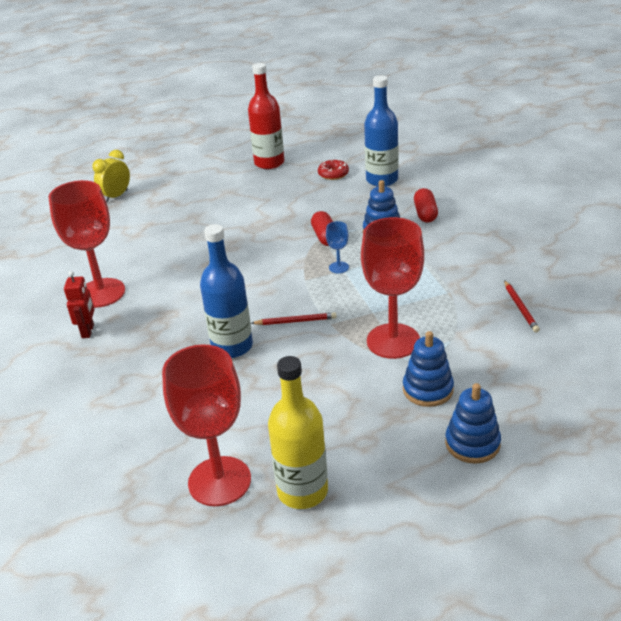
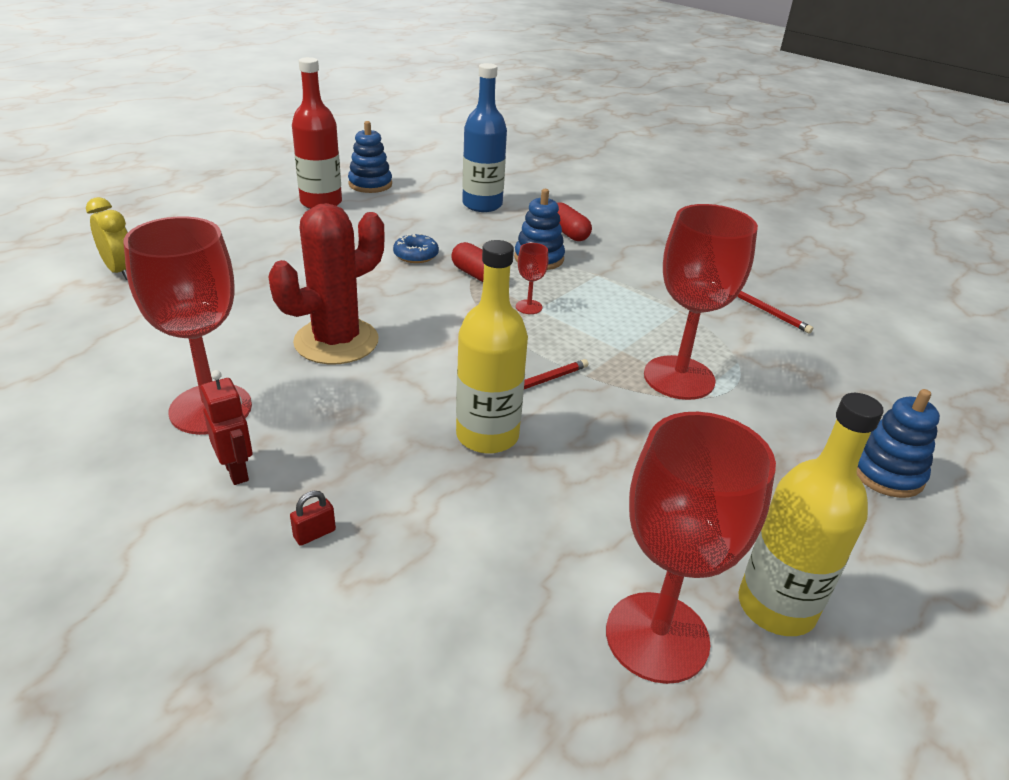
camera: 35 degrees left, 0 degrees up
yellow clock [92,150,130,203] -> yellow clock turned 135 degrees clockwise [86,197,128,280]
blue bottle [200,224,253,358] -> yellow bottle [456,240,528,454]
red donut [318,160,349,180] -> none
blue goblet [326,221,349,273] -> red goblet [516,243,549,314]
blue stacking toy [403,331,454,407] -> blue stacking toy moved to [348,121,392,193]
none -> red cactus [269,203,385,364]
none -> red padlock [290,491,336,546]
none -> blue donut [393,234,439,263]

